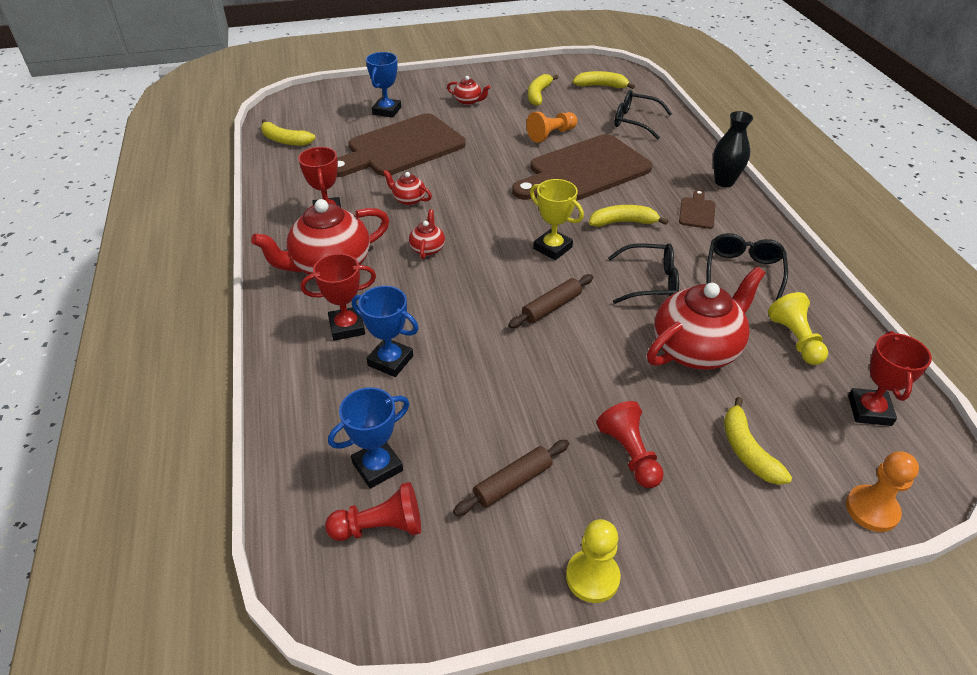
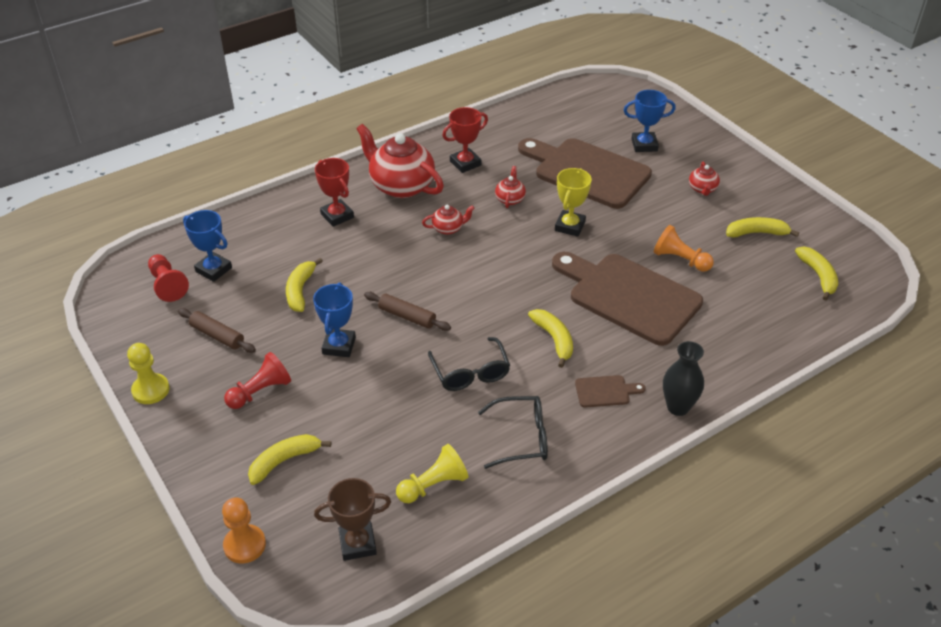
camera: 70 degrees right, 0 degrees up
yellow banana [261,119,316,146] -> yellow banana moved to [286,258,323,312]
blue trophy [352,286,419,377] -> blue trophy moved to [313,283,356,357]
yellow trophy [530,179,584,260] -> yellow trophy moved to [555,168,592,237]
black glasses [614,90,672,140] -> none
red teapot [647,266,765,370] -> none
red trophy [848,331,932,426] -> brown trophy [314,478,391,561]

